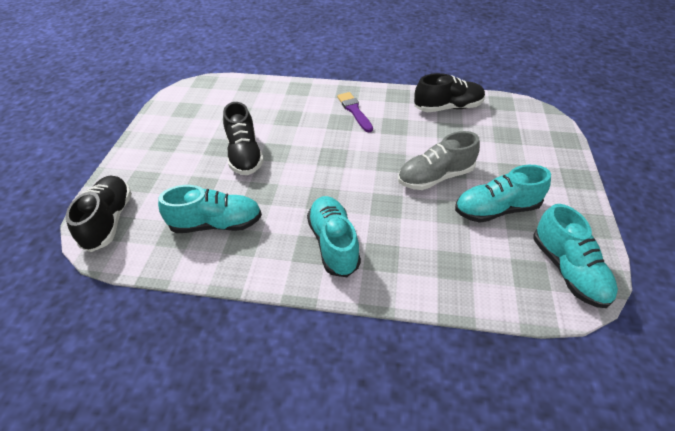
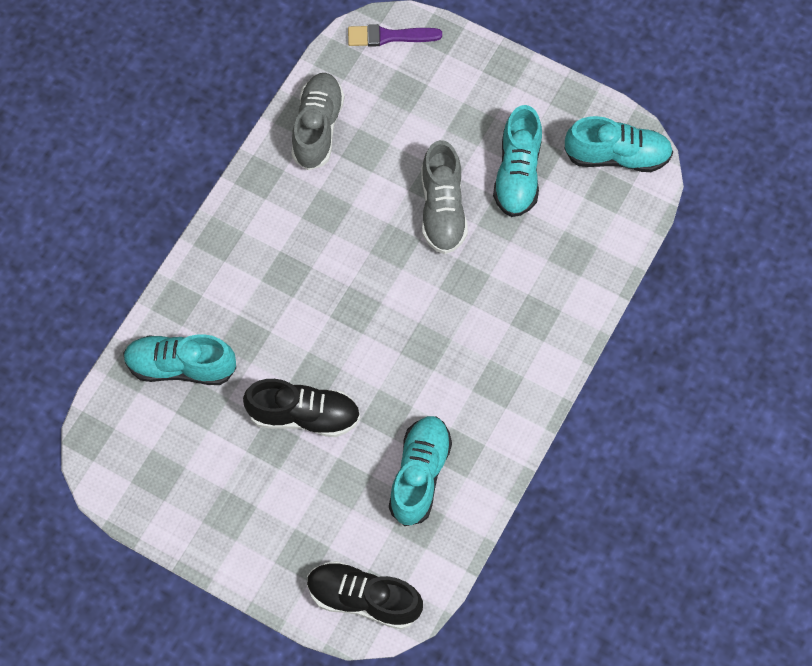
camera: 70 degrees left, 20 degrees up
turquoise shoe [307,196,361,277] -> turquoise shoe moved to [123,334,236,385]
purple brush [337,92,373,132] -> purple brush moved to [348,24,442,47]
black shoe [414,73,485,112] -> grey shoe [291,73,345,170]

